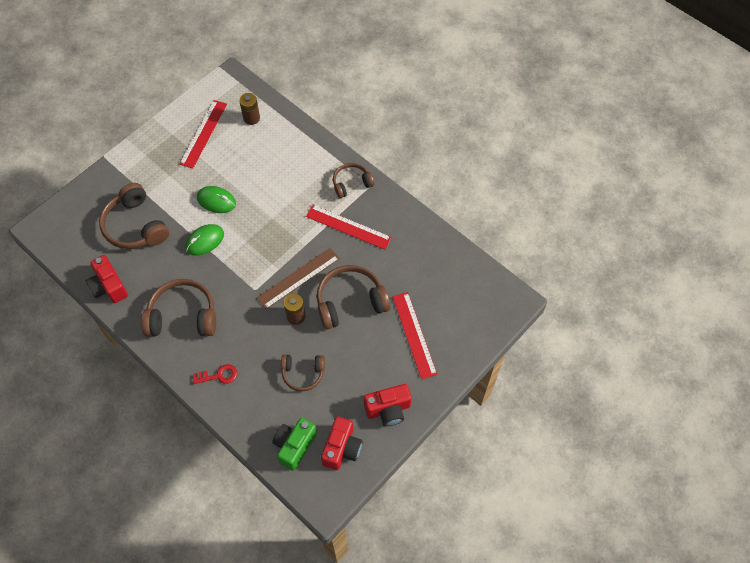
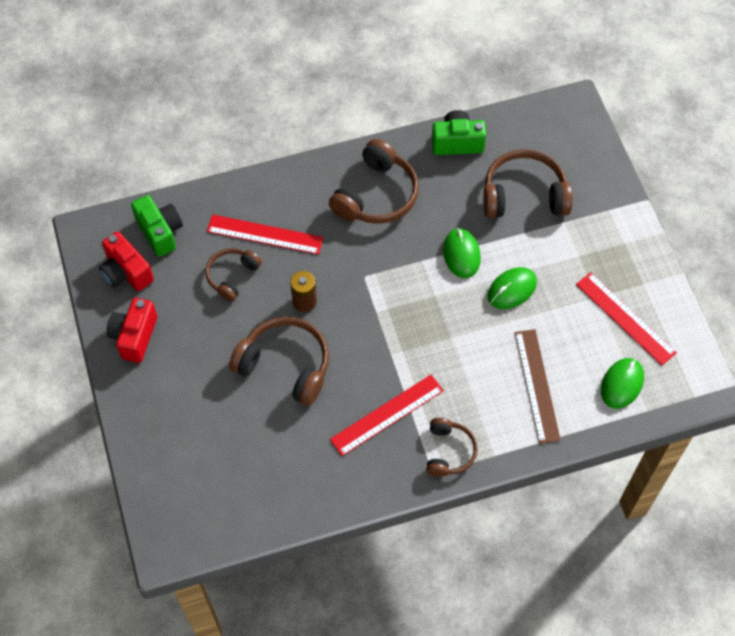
camera: 120 degrees right, 0 degrees up
red camera [86,255,128,303] -> green camera [432,110,486,155]
red key [193,364,237,384] -> none
brown battery [239,93,260,125] -> green mouse [601,358,644,409]
brown ruler [257,248,340,309] -> brown ruler moved to [515,329,561,444]
brown headphones [317,265,391,330] -> brown headphones turned 75 degrees counterclockwise [229,317,329,406]
red ruler [392,292,437,379] -> red ruler moved to [207,215,324,255]

